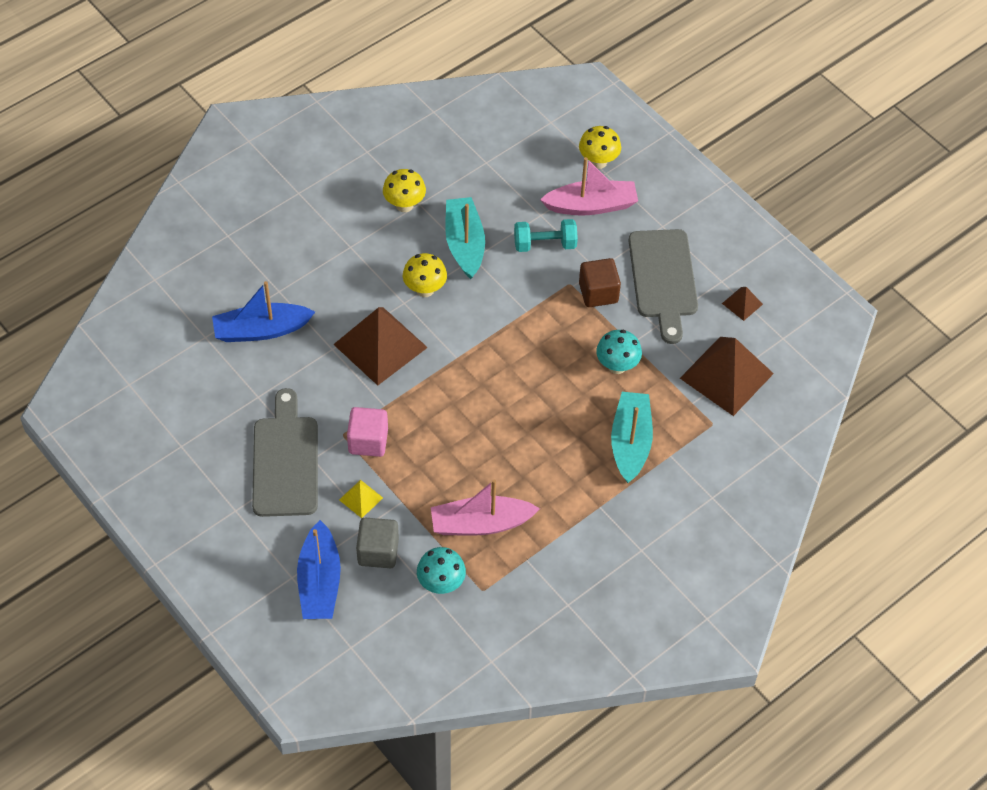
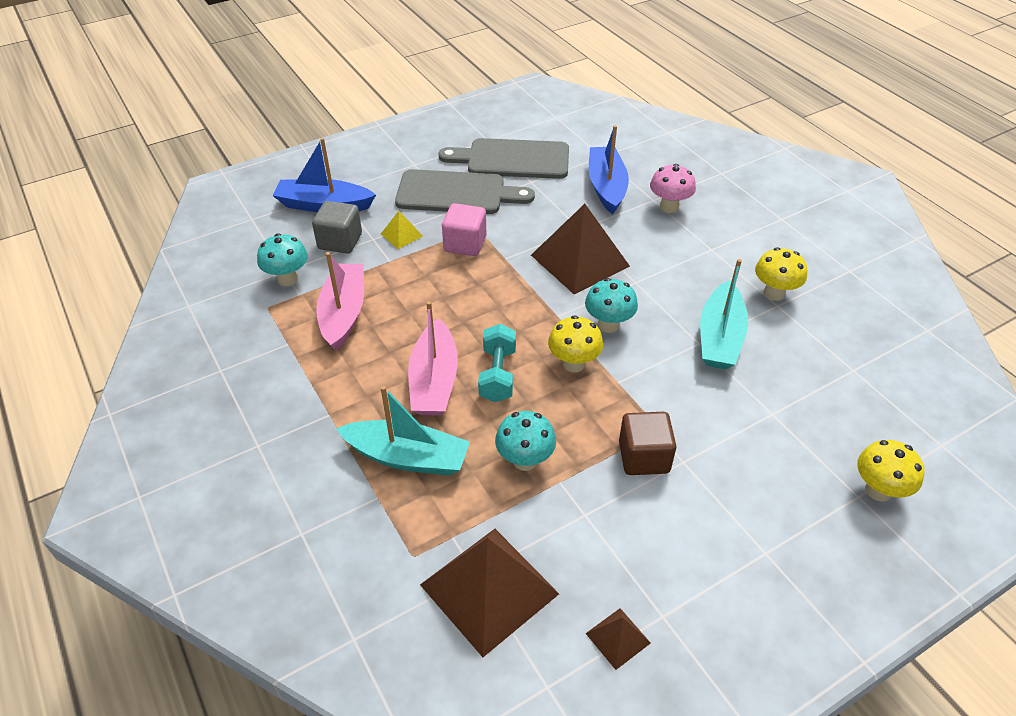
camera: 100 degrees right, 10 degrees down
yellow mushroom [403,253,447,297] -> yellow mushroom moved to [548,315,603,372]
turquoise boat [445,197,485,279] -> turquoise boat turned 105 degrees clockwise [700,259,748,369]
turquoise dumbbell [514,219,578,252] -> turquoise dumbbell moved to [478,324,516,402]
pink boat [540,157,638,215] -> pink boat moved to [408,301,458,416]
grey cutting board [629,229,698,344] -> grey cutting board moved to [439,138,569,179]
none -> turquoise mushroom [585,278,638,333]
none -> pink mushroom [650,164,696,213]

